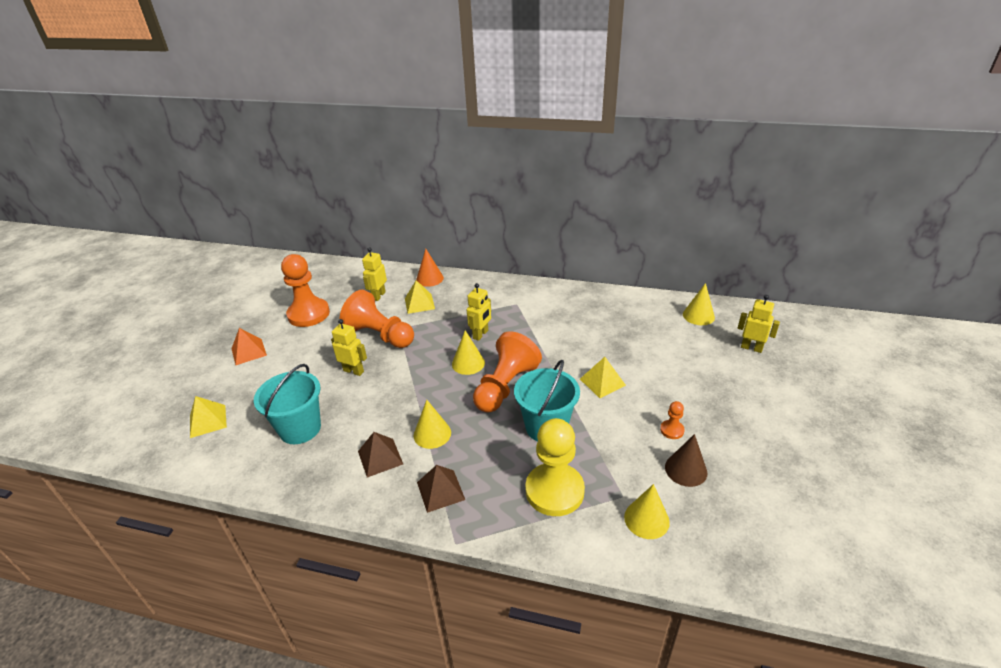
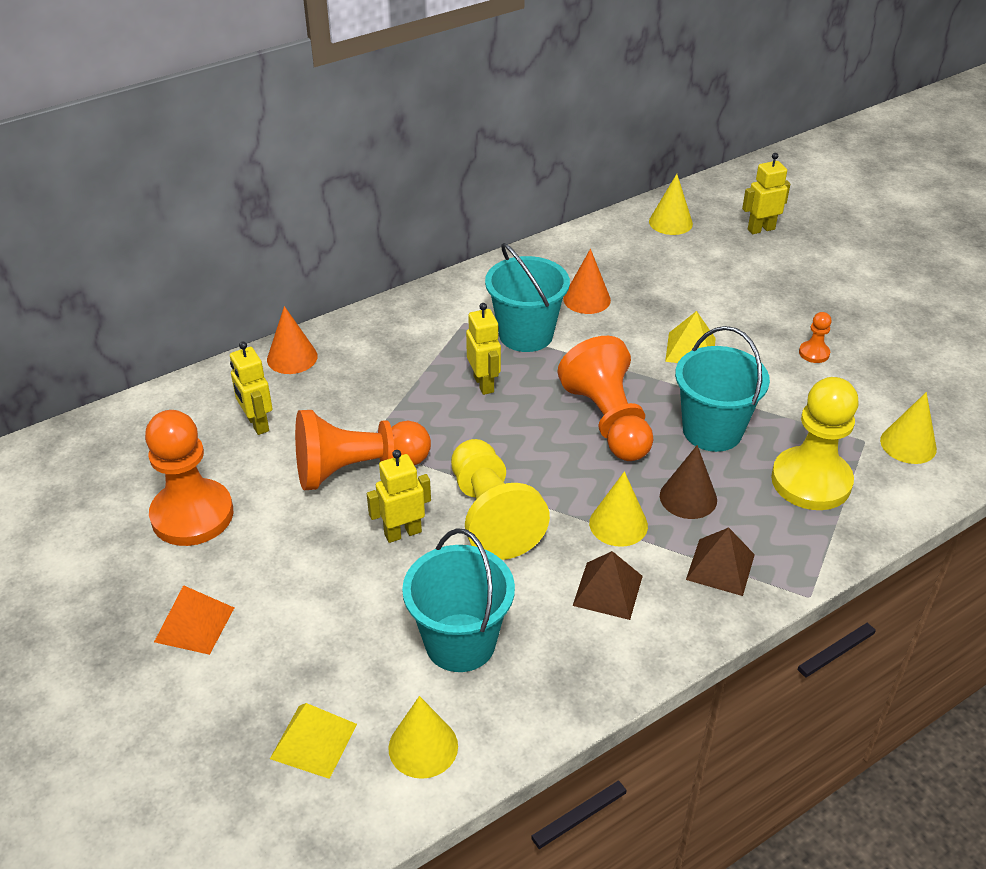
camera: 50 degrees left, 5 degrees up
yellow pyramid [405,280,435,314] -> none
yellow cone [452,330,485,375] -> yellow cone moved to [388,696,458,779]
brown cone [665,434,707,487] -> brown cone moved to [660,445,717,519]
none -> yellow pawn [451,439,550,560]
none -> turquoise bucket [485,243,570,352]
none -> orange cone [563,249,611,314]

